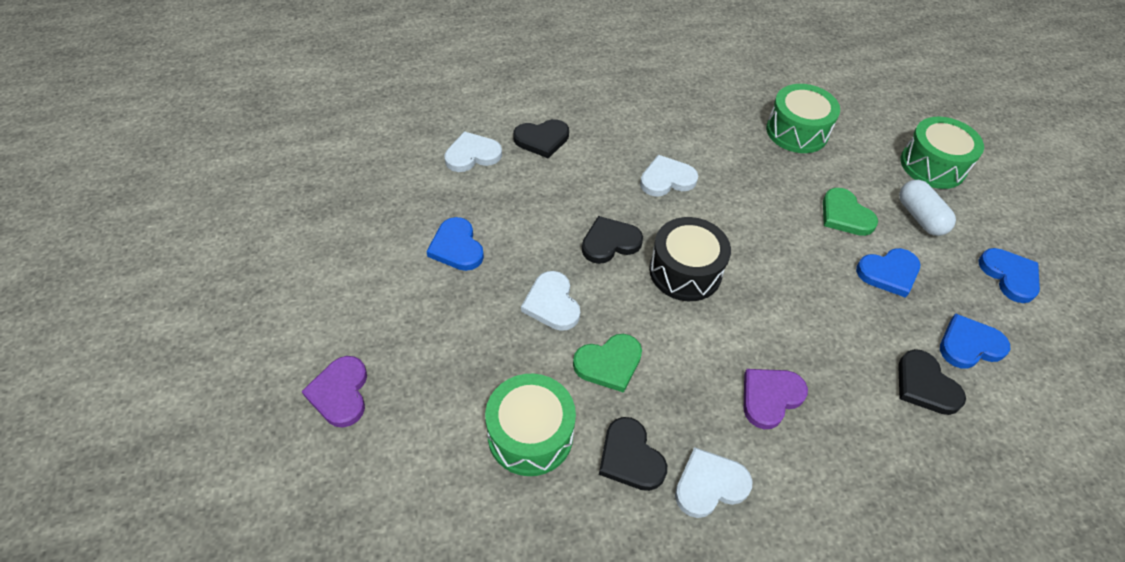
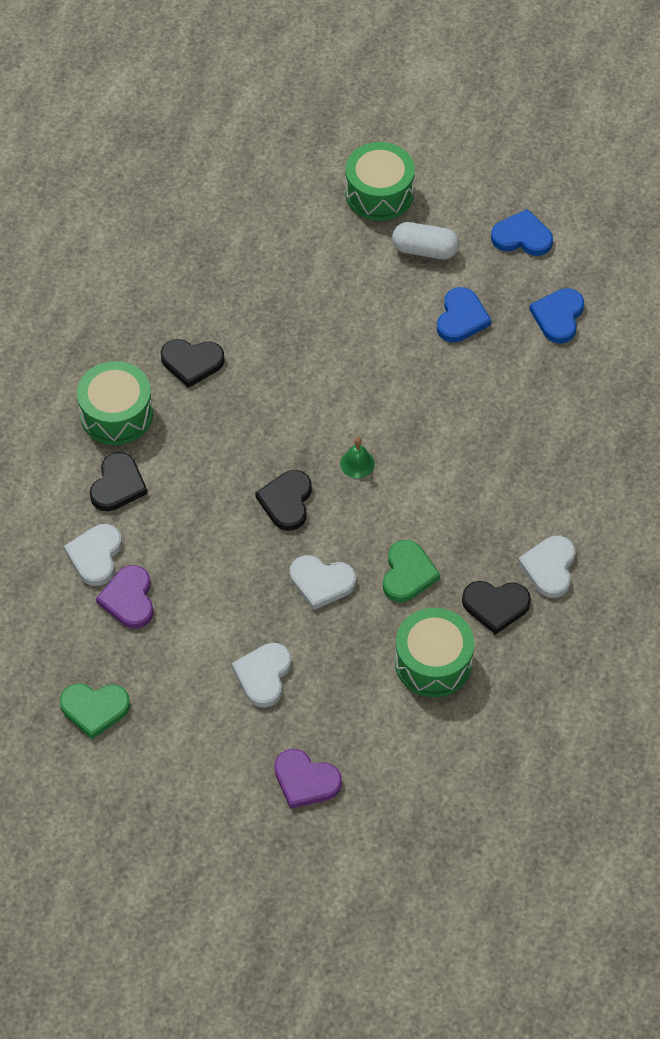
camera: 55 degrees left, 5 degrees up
blue heart [426,217,484,271] -> none
white heart [640,155,698,196] -> white heart moved to [232,643,291,708]
black drum [649,217,731,301] -> green bell [340,437,375,478]
purple heart [744,369,808,429] -> purple heart moved to [96,565,154,629]
green drum [766,84,840,153] -> green drum moved to [77,361,153,445]
green heart [823,188,878,236] -> green heart moved to [60,684,130,739]
black heart [898,349,966,415] -> black heart moved to [161,339,225,388]

